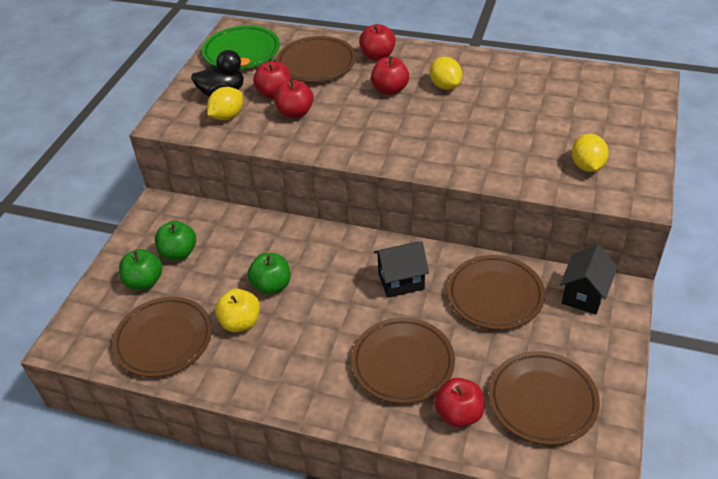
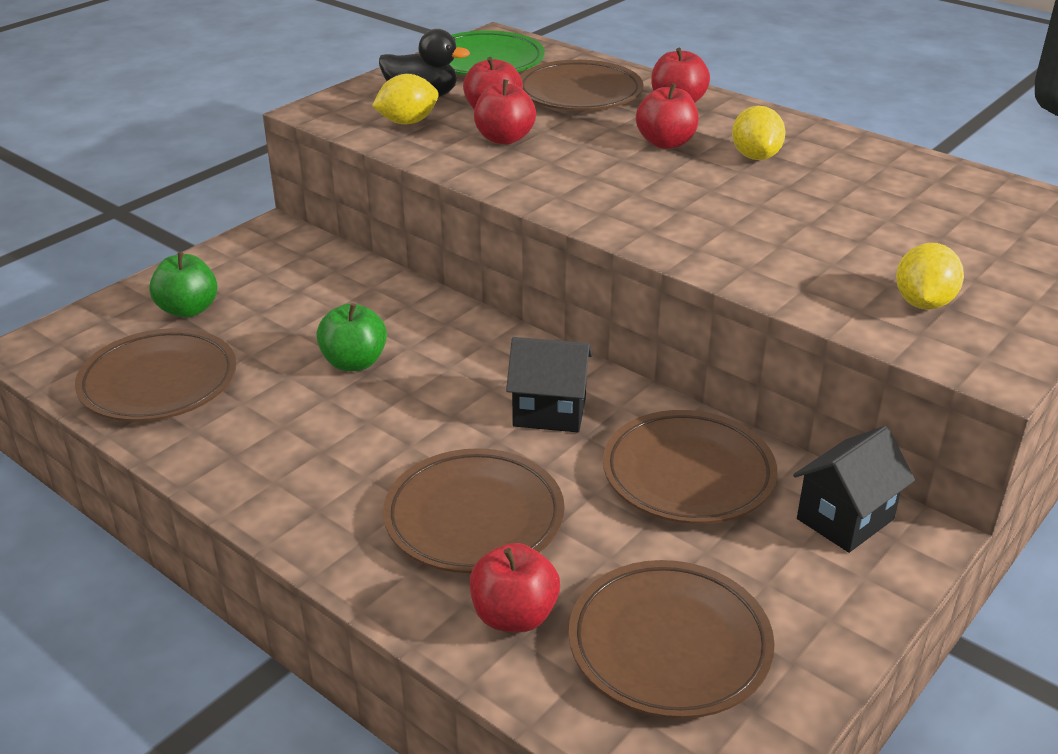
camera: 20 degrees right, 10 degrees down
green apple [155,221,196,260] -> none
yellow apple [215,289,260,332] -> none

